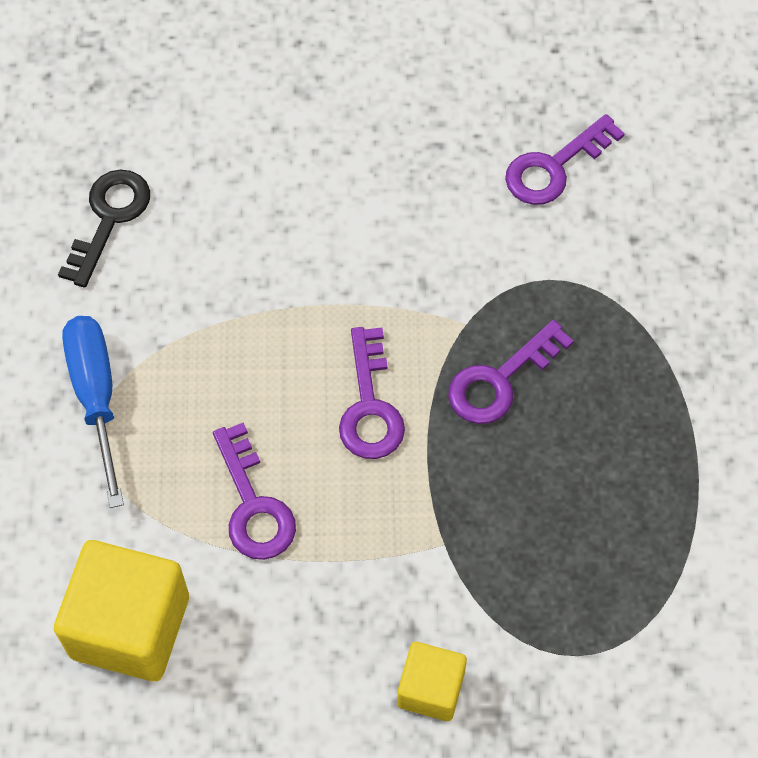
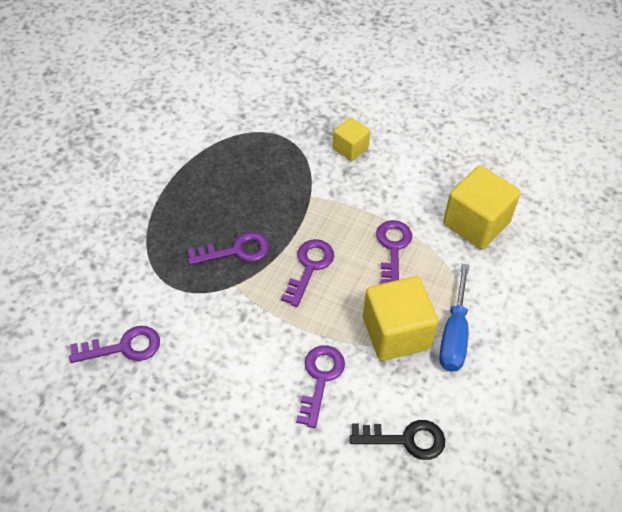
camera: 155 degrees left, 10 degrees down
black key [58,170,150,288] -> black key turned 135 degrees counterclockwise [350,420,445,460]
none -> purple key [296,345,345,428]
none -> yellow cube [363,276,438,361]

